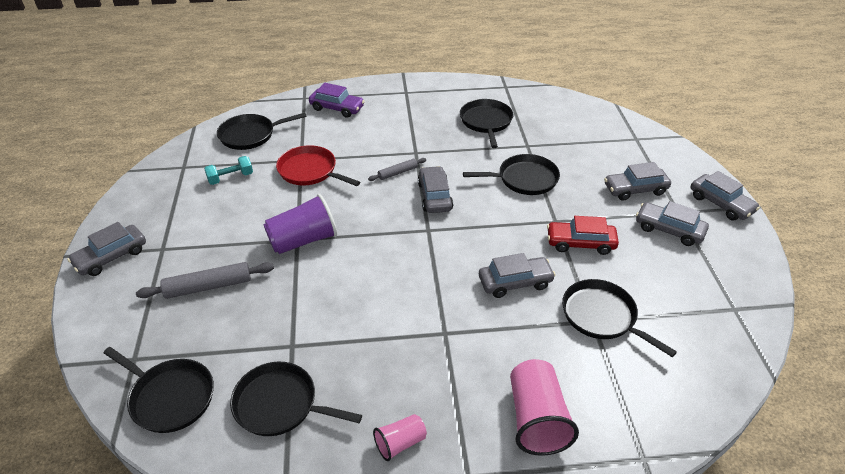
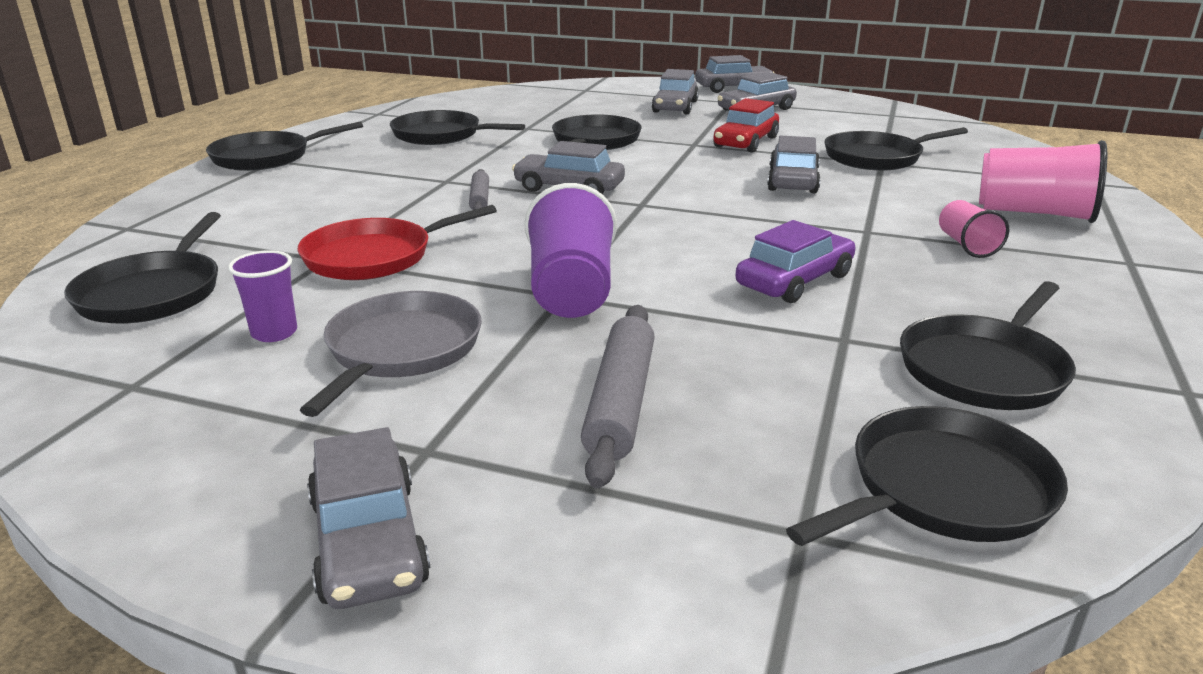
camera: 65 degrees left, 15 degrees down
turquoise dumbbell [204,156,253,185] -> purple cup [228,250,297,342]
purple car [309,83,365,118] -> purple car moved to [735,220,856,303]
pink cup [373,414,427,461] -> pink cup moved to [939,200,1009,258]
none -> black pan [206,121,363,171]
none -> grey pan [300,291,482,417]

